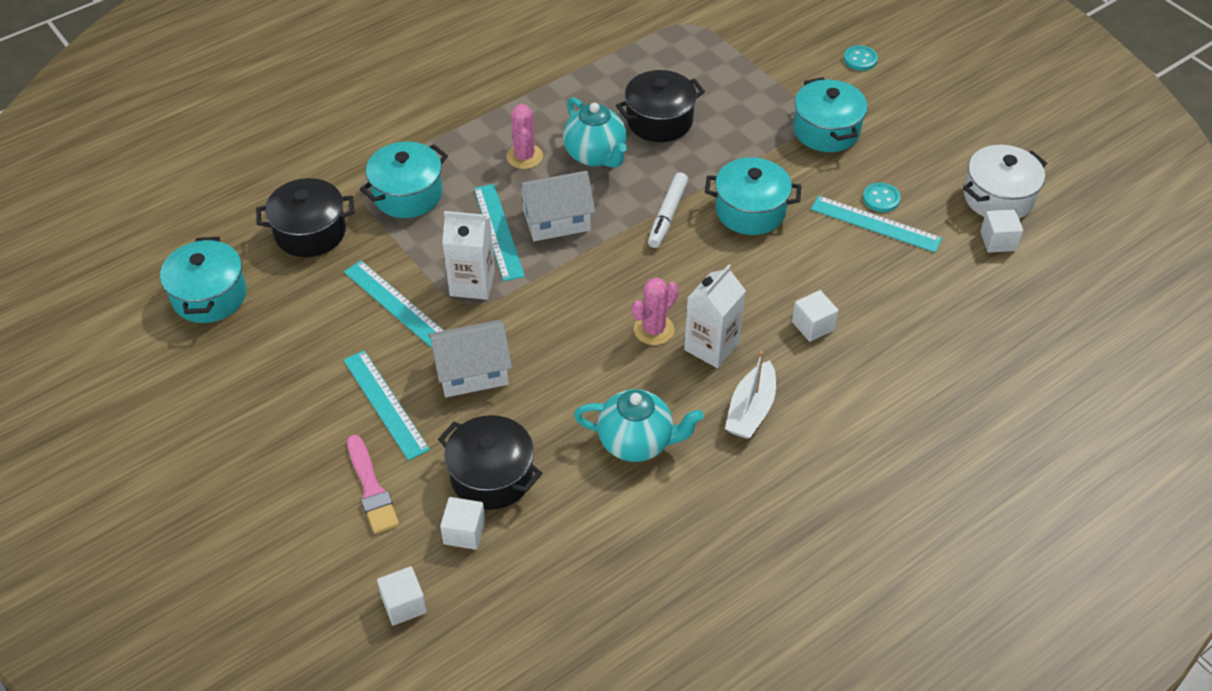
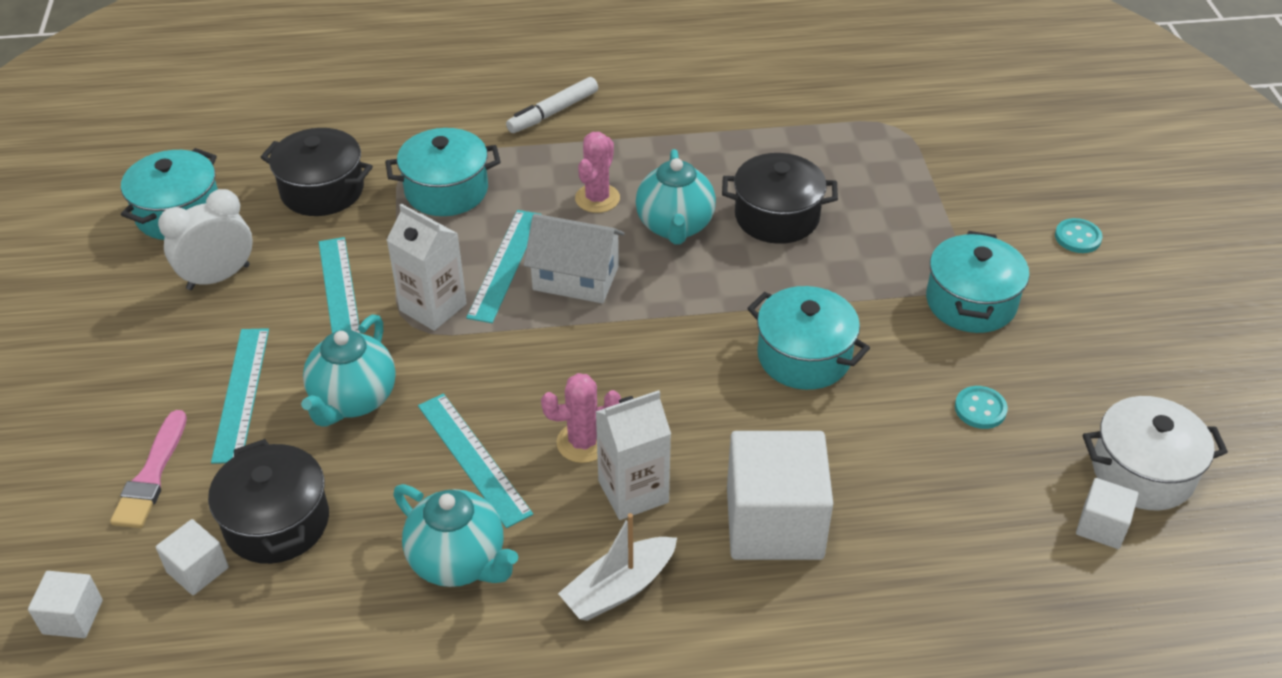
camera: 30 degrees right, 5 degrees down
white house [428,320,512,397] -> turquoise teapot [301,314,396,427]
white marker [648,172,688,248] -> white marker moved to [506,77,598,133]
white cube [792,290,839,342] -> white cube [727,431,833,560], size x2.10
turquoise ruler [811,196,942,253] -> turquoise ruler moved to [418,393,533,528]
none -> white clock [158,189,252,290]

